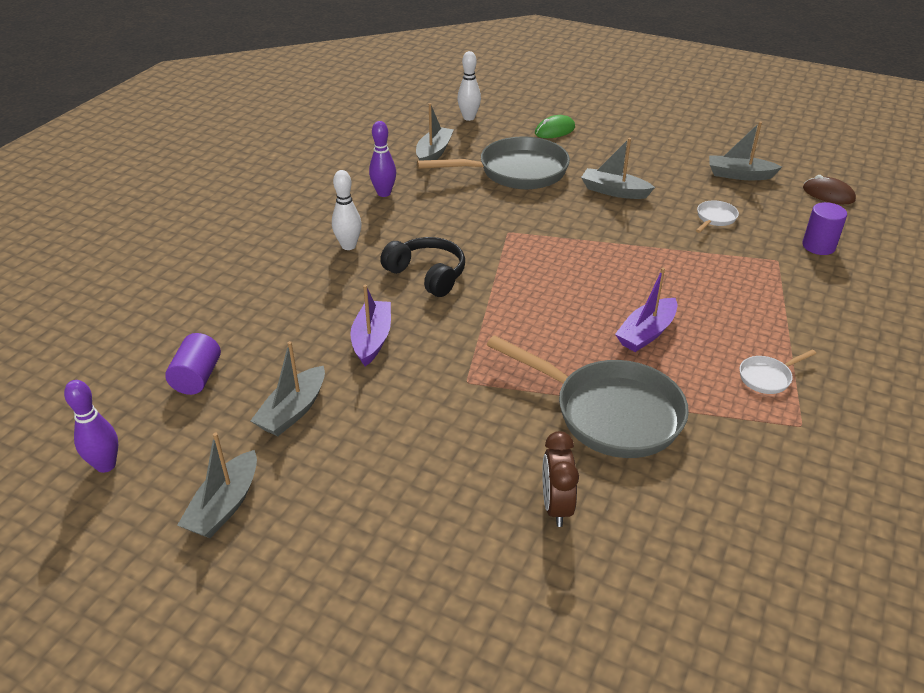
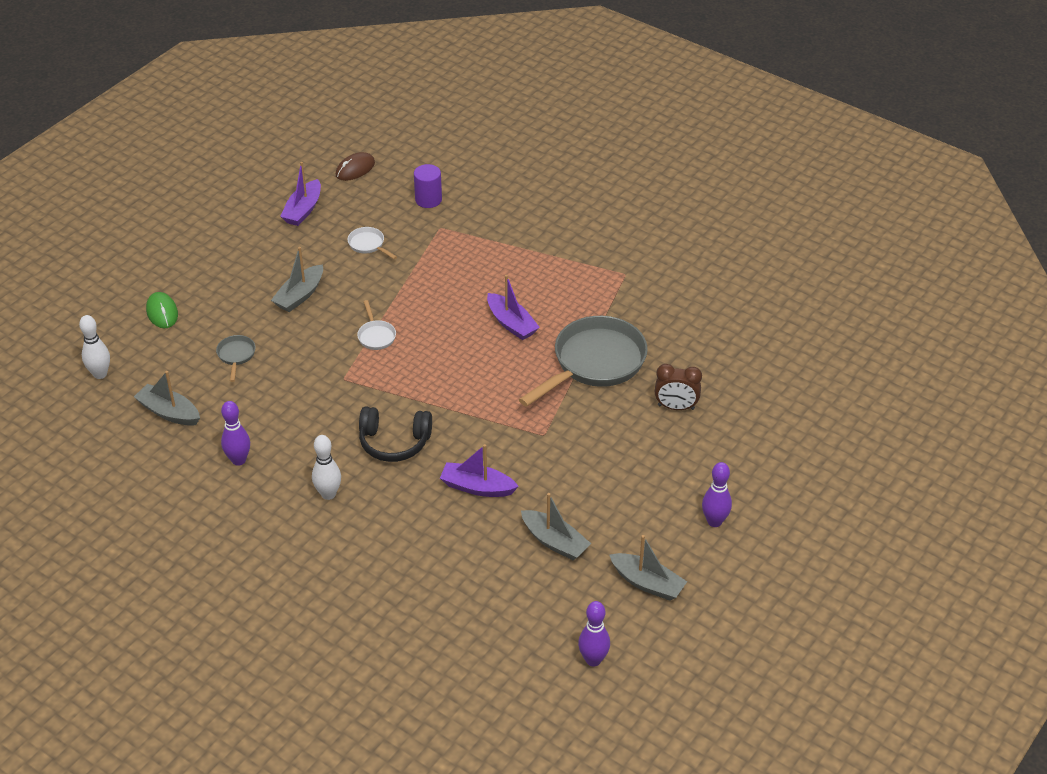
camera: 80 degrees left, 5 degrees up
purple cylinder [165,333,221,395] -> none
black headphones [380,237,465,297] -> black headphones turned 135 degrees counterclockwise [359,406,432,462]
grey pan [417,137,570,189] -> grey pan [216,335,256,382], size x0.42
grey boat [709,122,782,180] -> purple boat [280,162,321,226]
white pan [740,350,816,394] -> white pan moved to [357,300,396,350]
none -> purple bowling pin [702,462,732,527]

